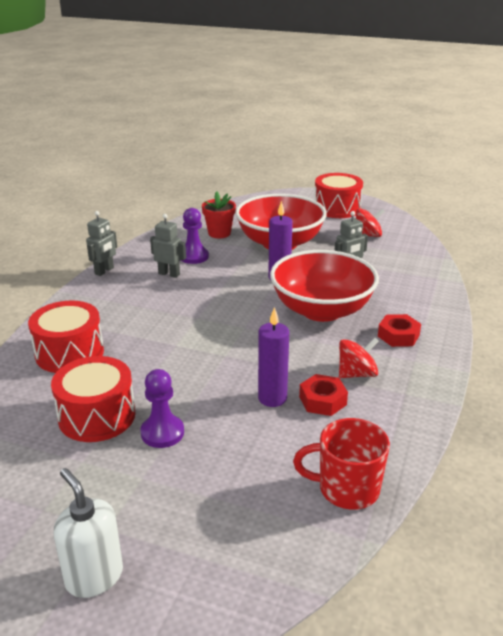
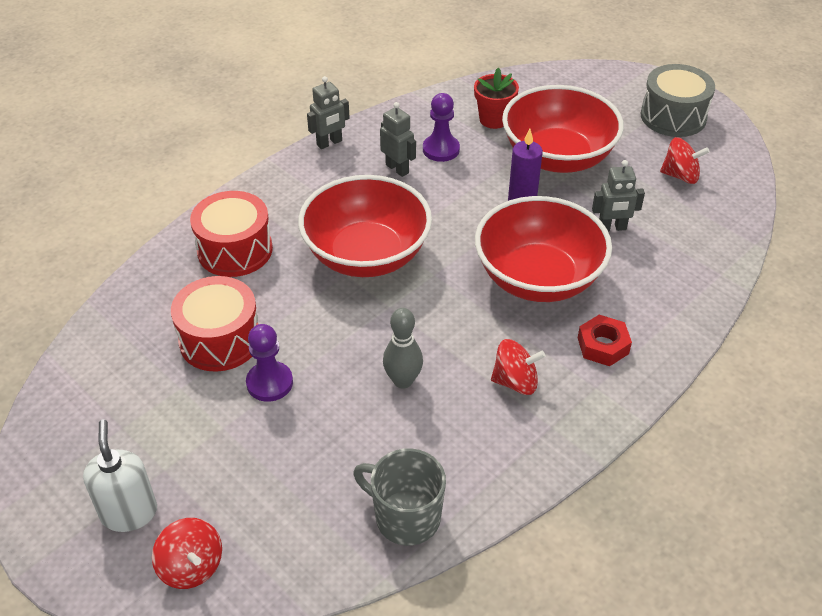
camera: 25 degrees right, 15 degrees up
purple candle [258,307,289,407] -> grey bowling pin [383,308,423,389]
red mug [293,418,390,510] -> grey mug [353,448,446,546]
red nut [299,374,348,416] -> none
red drum [314,173,363,218] -> grey drum [641,64,715,137]
none -> red spinning top [152,518,222,589]
none -> red bowl [298,175,432,277]

